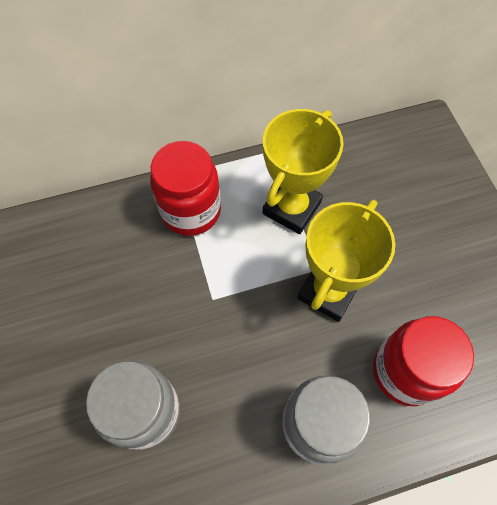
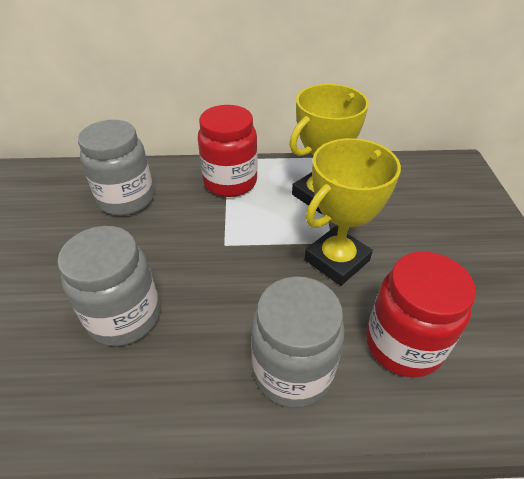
camera: 15 degrees right, 20 degrees down
none -> grey jar [78,120,154,216]

